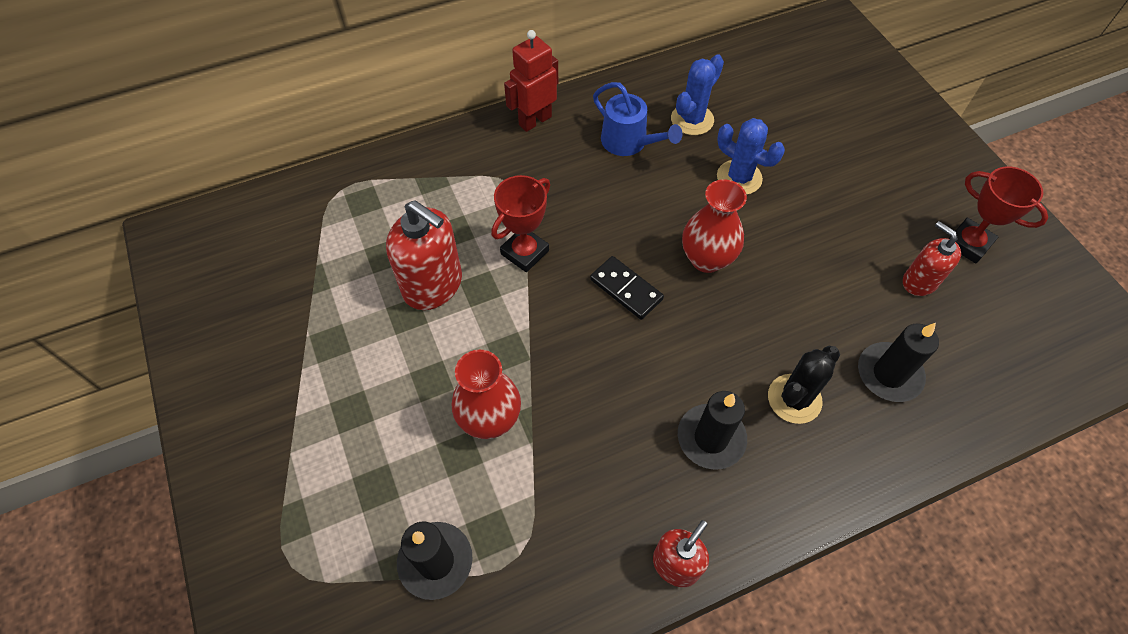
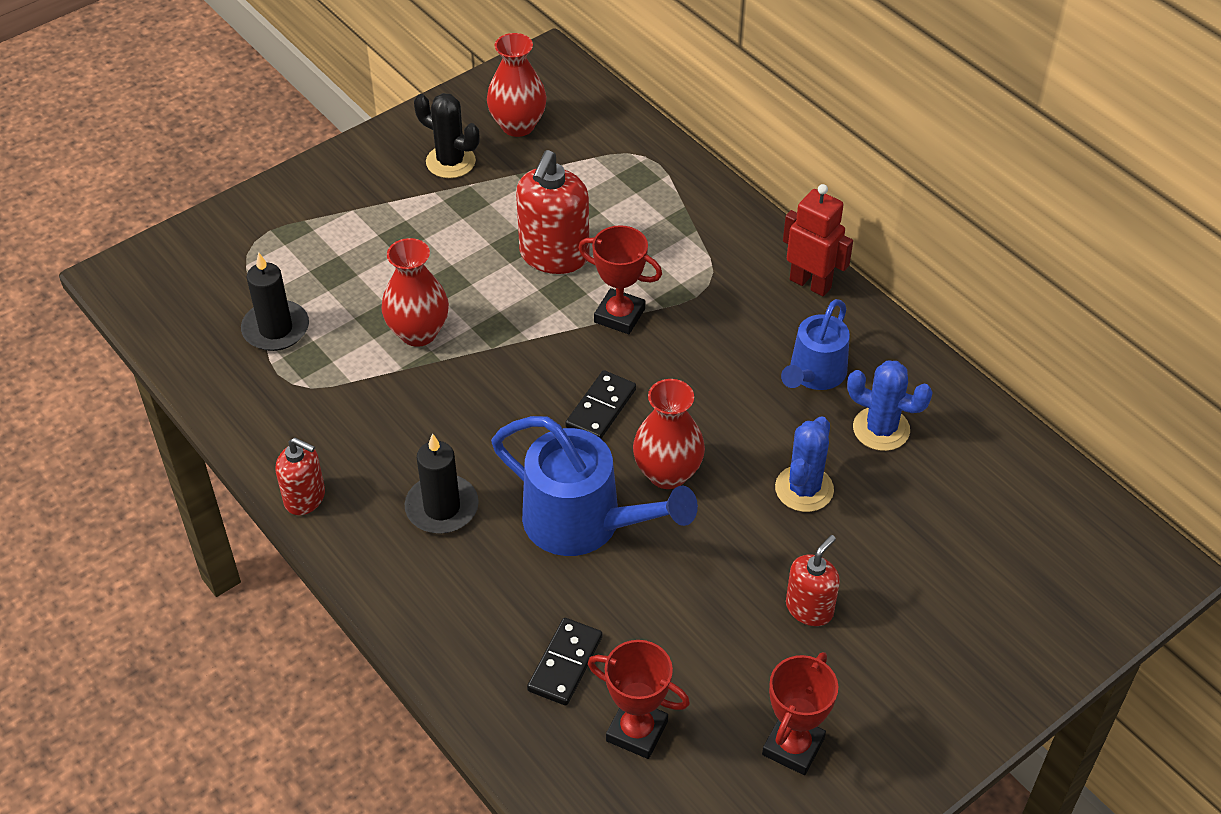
camera: 75 degrees right, 10 degrees down
black cactus [768,345,840,424] -> black cactus moved to [414,93,480,178]
black candle [858,323,939,402] -> black domino [527,618,603,706]
red soap dispenser [903,221,961,296] -> red soap dispenser moved to [786,535,840,626]
none -> red vase [487,33,547,137]
none -> blue watering can [491,416,698,556]
none -> red trophy [588,640,690,759]

